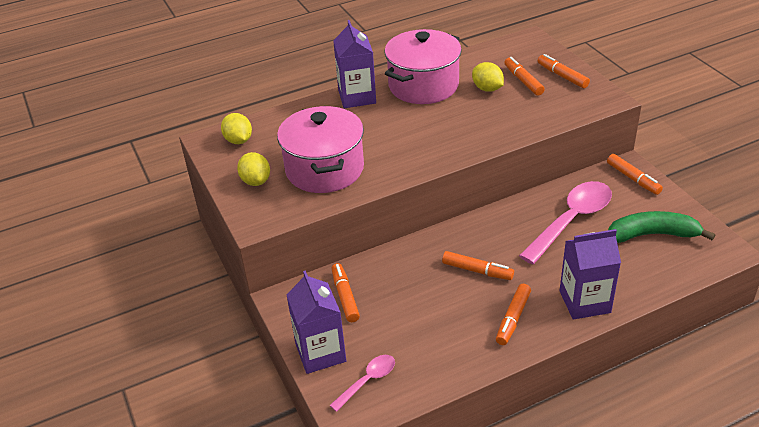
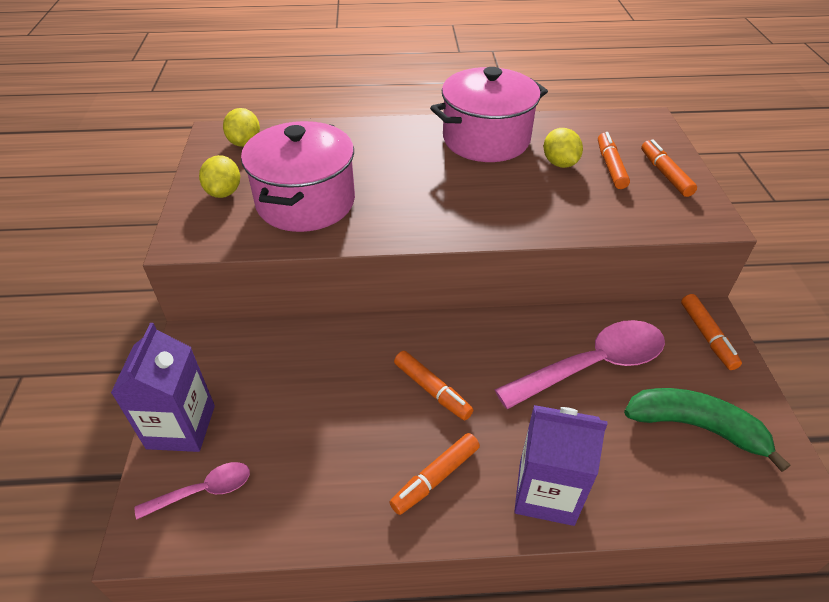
camera: 20 degrees right, 5 degrees up
orange marker [332,263,360,322] -> none
purple carton [333,20,376,108] -> none

